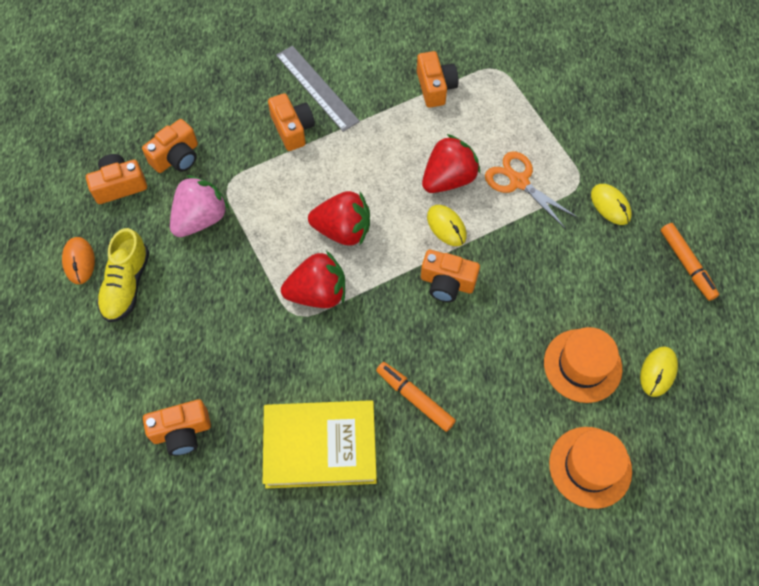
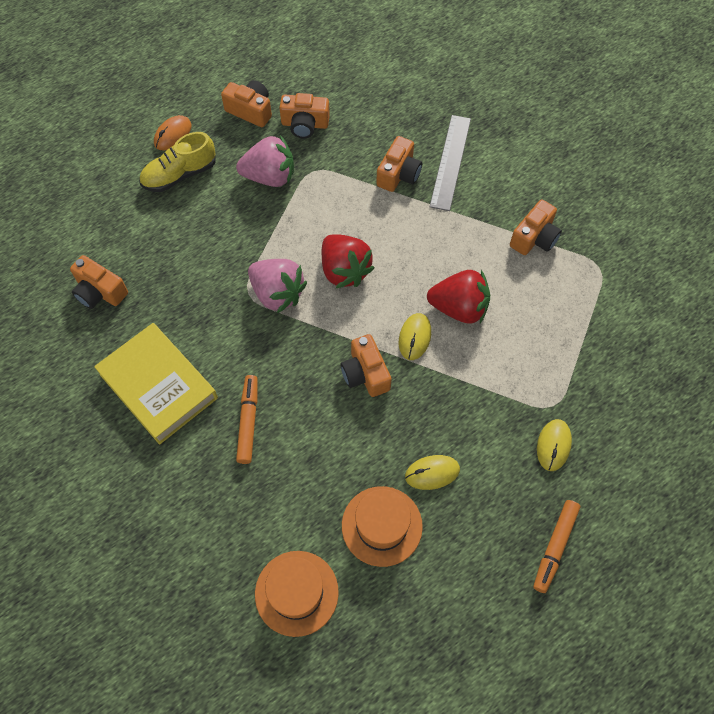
camera: 50 degrees right, 0 degrees up
red strawberry [281,251,345,308] -> pink strawberry [248,259,307,313]
orange scissors [485,151,578,229] -> none
yellow mouse [640,346,678,397] -> yellow mouse moved to [405,455,460,490]

